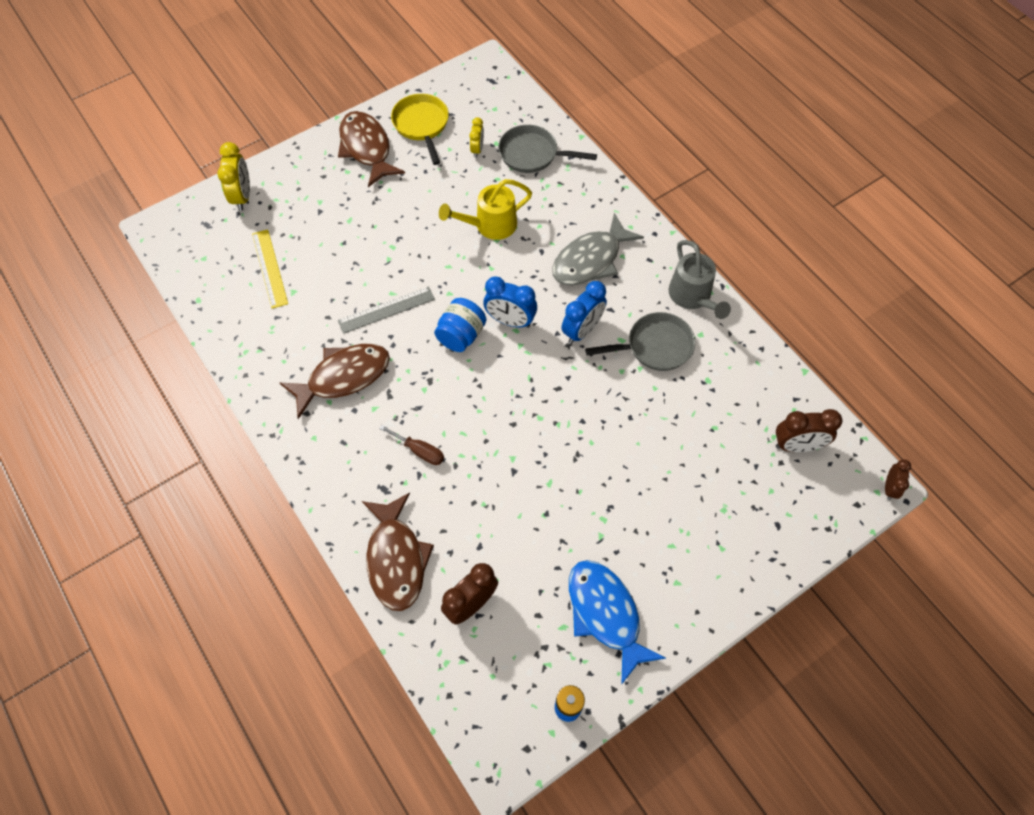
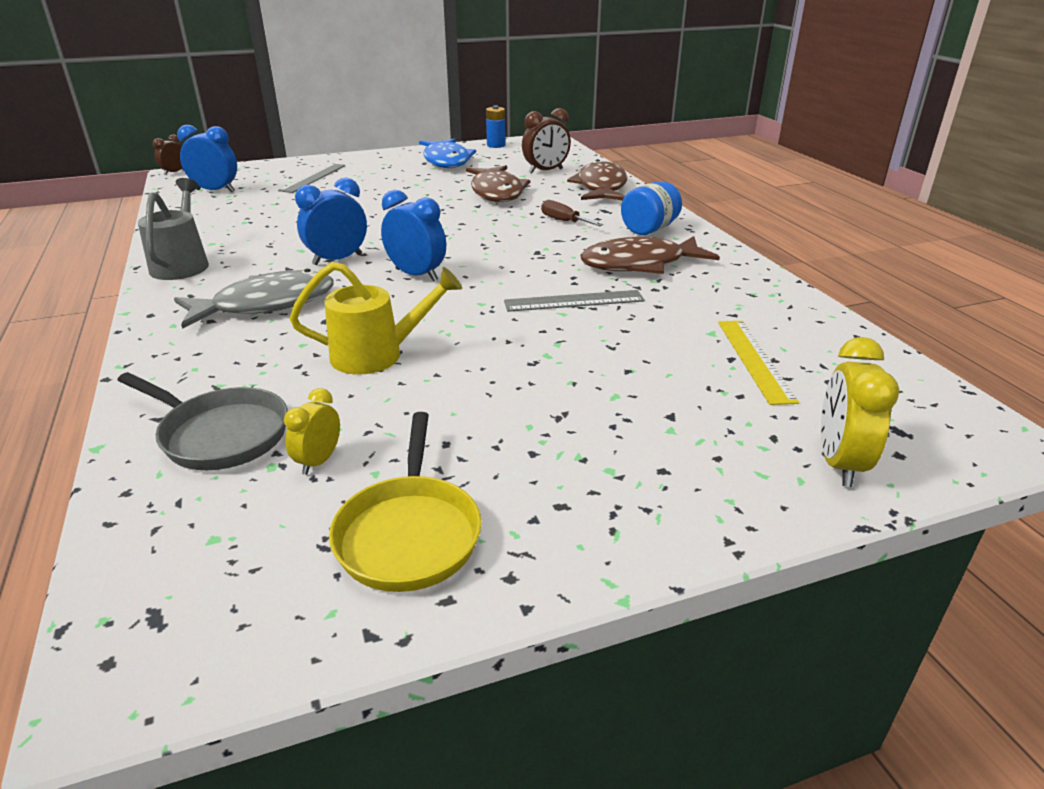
camera: 165 degrees left, 30 degrees down
brown fish [338,111,405,187] -> brown fish moved to [466,165,530,202]
blue jar [434,298,486,352] -> blue jar moved to [621,182,682,235]
grey pan [585,312,695,371] -> none
brown clock [776,409,843,452] -> blue clock [177,125,237,192]
none -> grey ruler [278,163,345,193]

